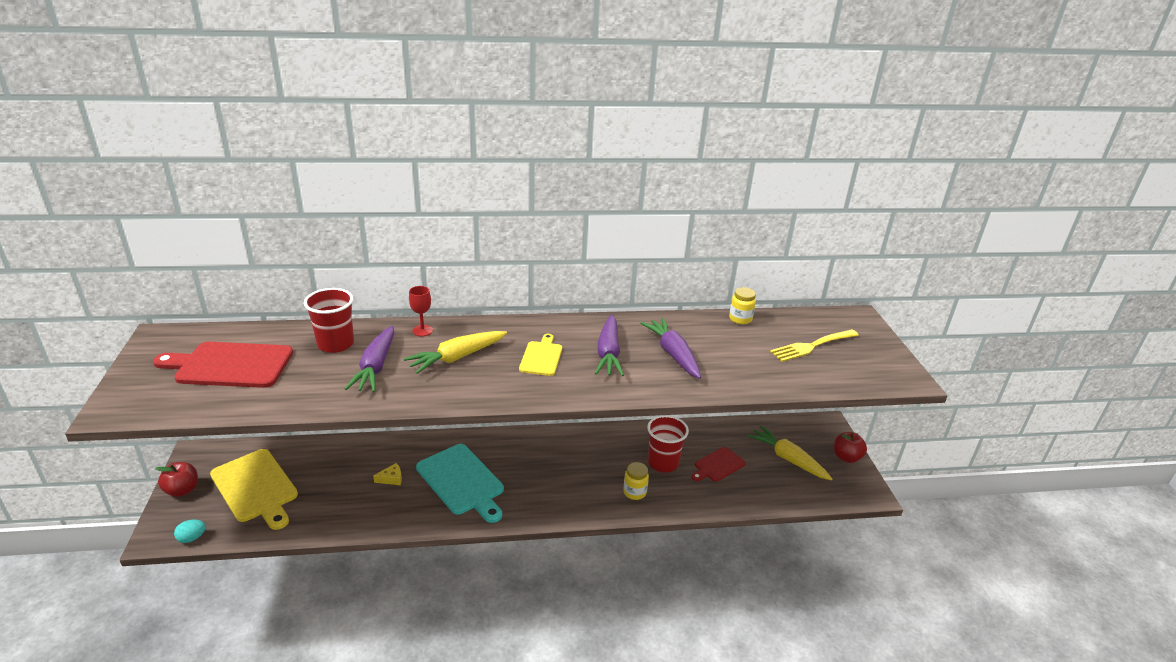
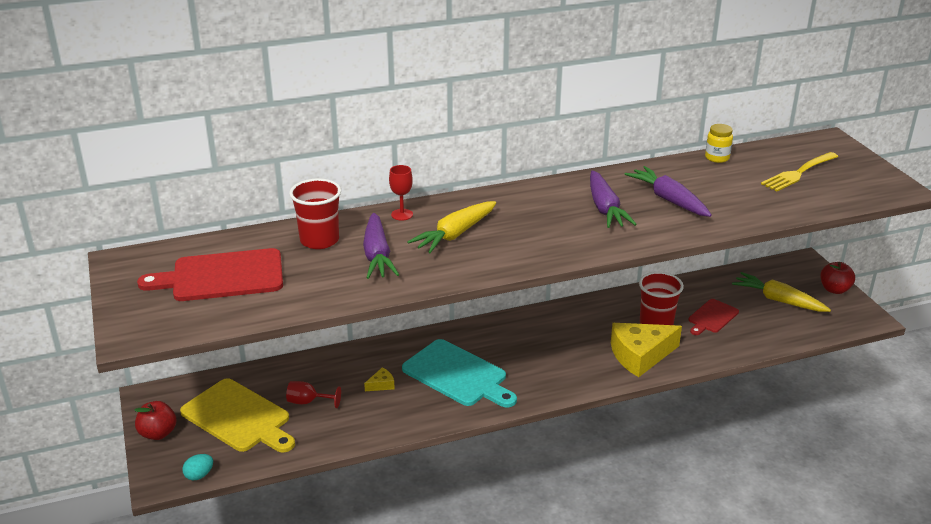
camera: 10 degrees left, 0 degrees up
yellow cutting board [519,334,562,376] -> none
yellow jar [623,462,649,500] -> yellow cheese [611,323,682,377]
none -> red goblet [286,381,341,408]

